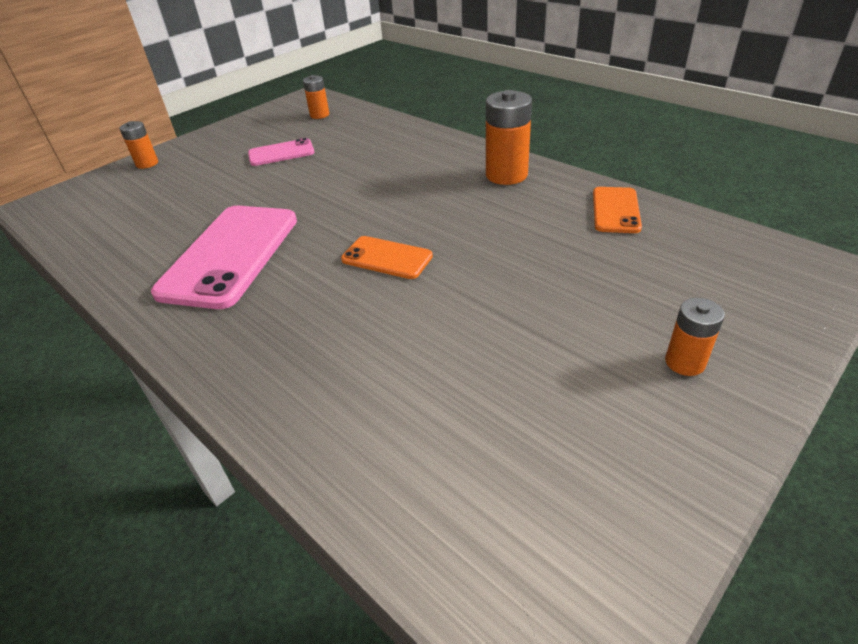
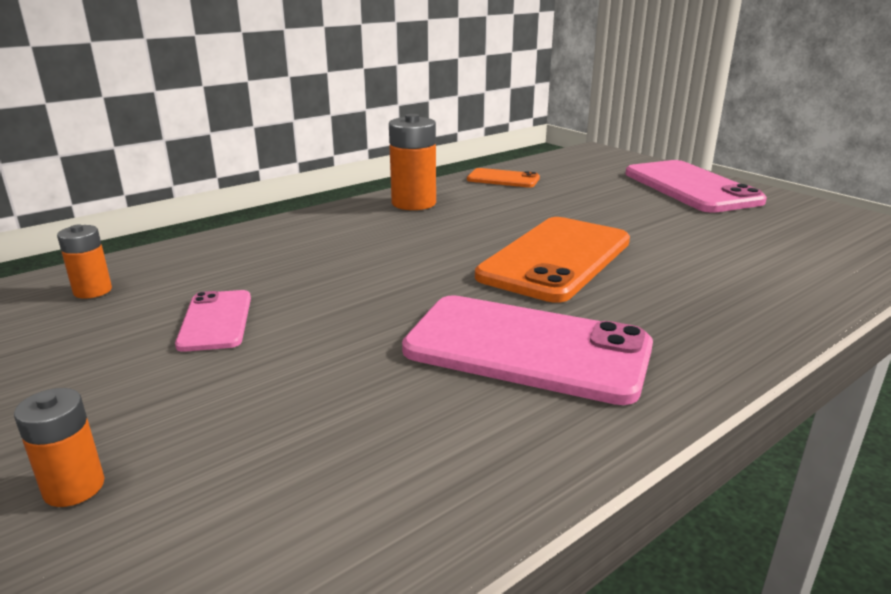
camera: 85 degrees left, 15 degrees down
orange phone [341,236,433,279] -> orange phone [475,217,630,303], size x1.93
orange battery [665,298,725,376] -> pink phone [625,160,767,213]

